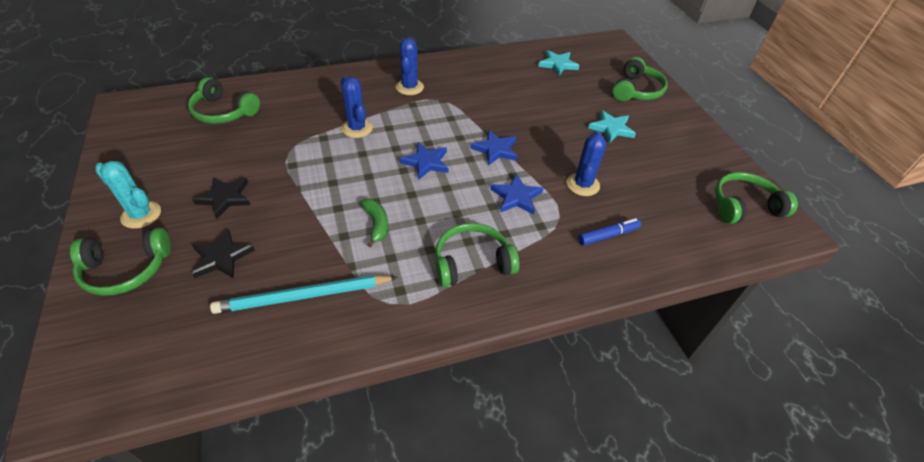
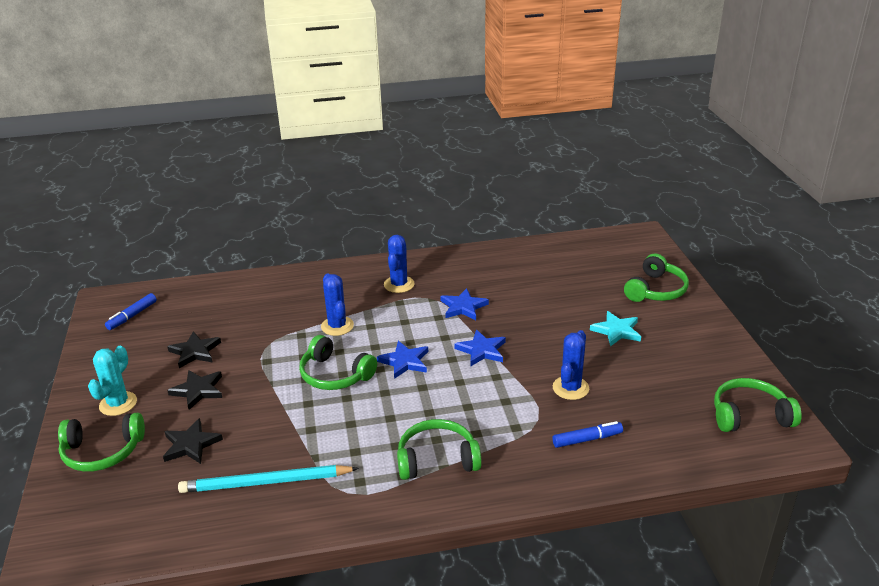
camera: 10 degrees right, 15 degrees down
turquoise cactus [95,161,161,229] -> turquoise cactus turned 75 degrees clockwise [88,346,137,416]
green headphones [188,77,260,124] -> green headphones moved to [299,335,377,390]
green banana [360,198,388,248] -> none
blue star [490,174,543,214] -> blue star moved to [440,288,489,320]
turquoise star [538,50,580,76] -> none
none -> blue marker [105,293,157,330]
none -> black star [167,331,221,368]

